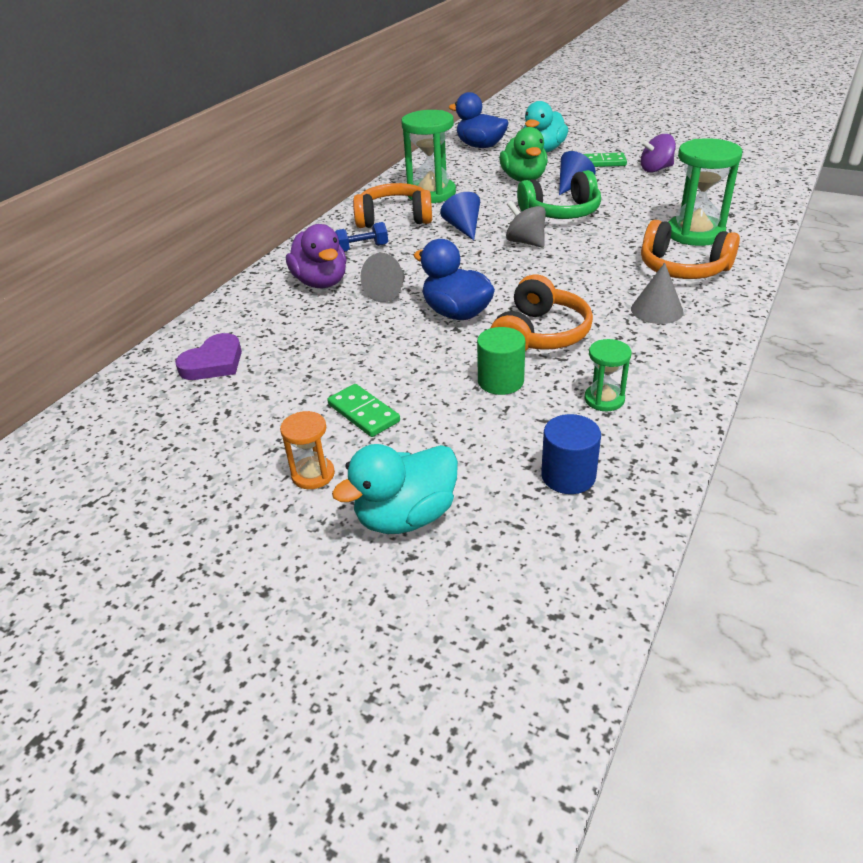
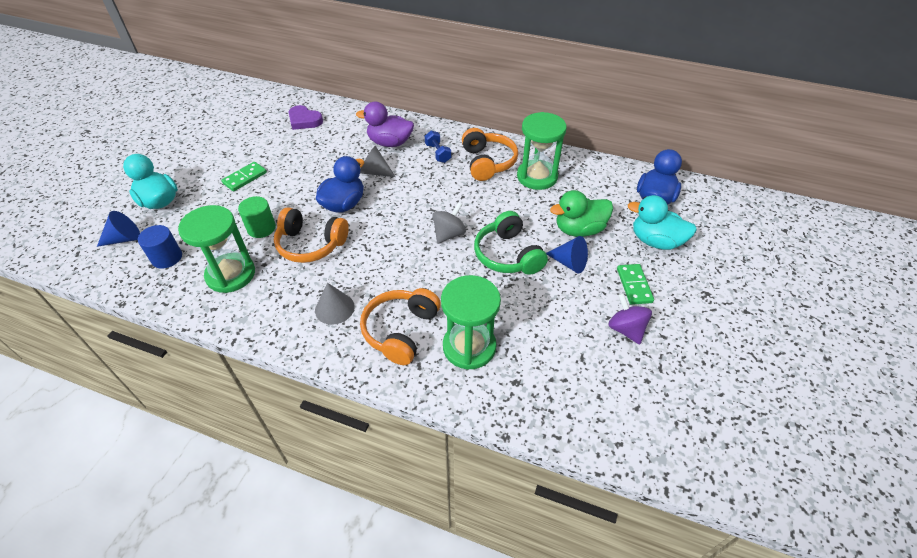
camera: 80 degrees right, 10 degrees up
orange hourglass [280,411,335,489] -> none
purple duck [286,224,346,288] -> purple duck turned 45 degrees clockwise [356,102,414,147]
blue cone [440,192,480,240] -> blue cone moved to [97,211,140,247]
green hourglass [584,339,631,411] -> green hourglass [178,205,255,293], size x1.93

